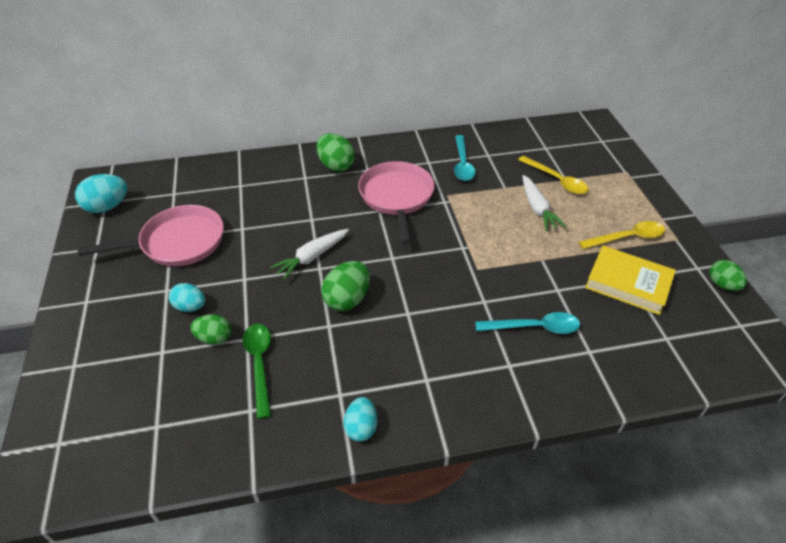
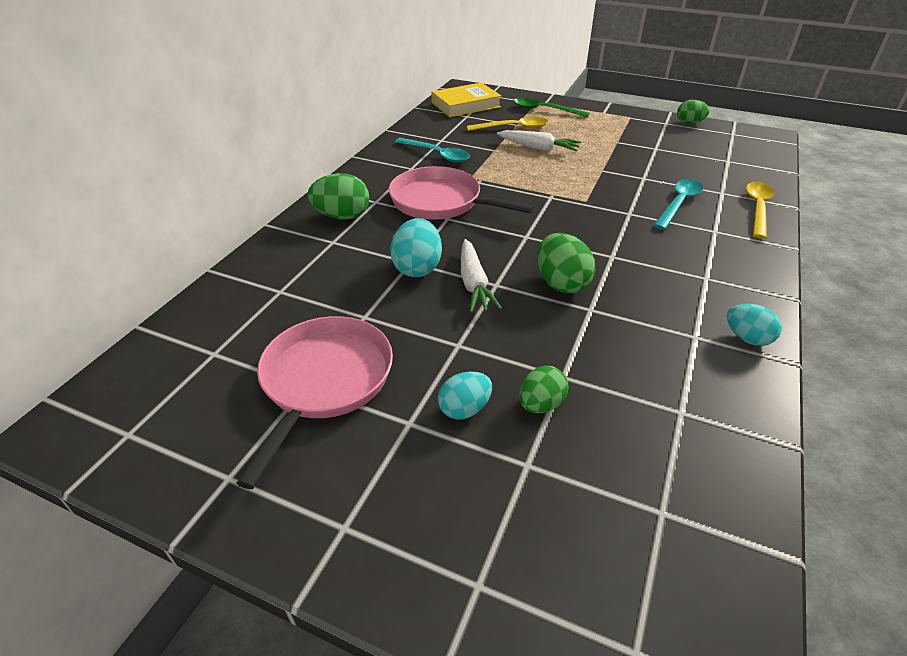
camera: 55 degrees left, 5 degrees down
turquoise egg [75,174,127,213] -> turquoise egg moved to [390,218,442,277]
green spoon [242,324,271,419] -> green spoon moved to [514,98,590,117]
yellow spoon [579,221,665,249] -> yellow spoon moved to [746,182,774,239]
yellow book [585,245,676,315] -> yellow book moved to [431,82,501,117]

